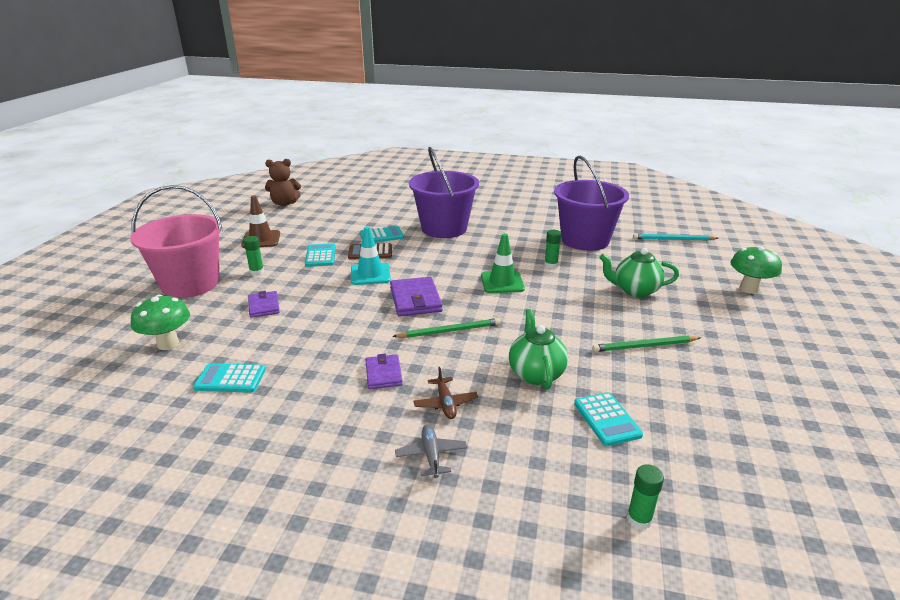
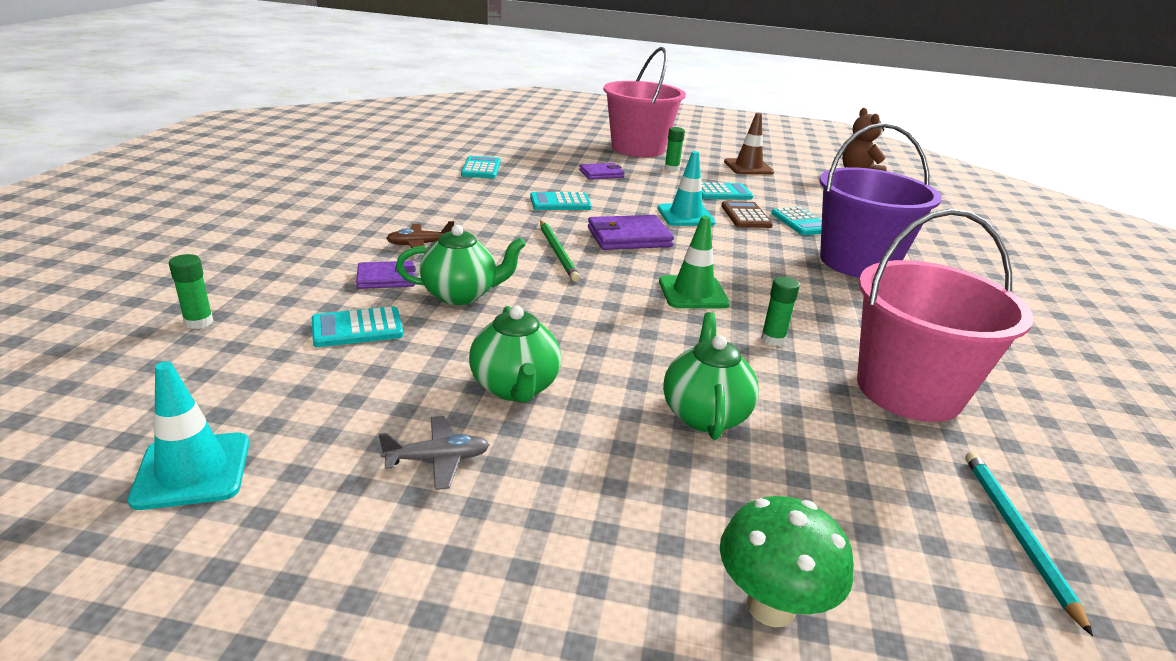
camera: 85 degrees right, 0 degrees up
green mushroom [131,295,190,350] -> none
purple wallet [365,354,403,389] -> purple wallet moved to [356,261,416,289]
grey plane [395,425,467,478] -> grey plane moved to [379,416,489,490]
purple bucket [554,156,629,251] -> pink bucket [857,209,1034,422]
green pencil [592,335,701,352] -> green teapot [469,306,561,402]
none -> turquoise traffic cone [128,361,249,510]
none -> turquoise calculator [530,192,592,210]

